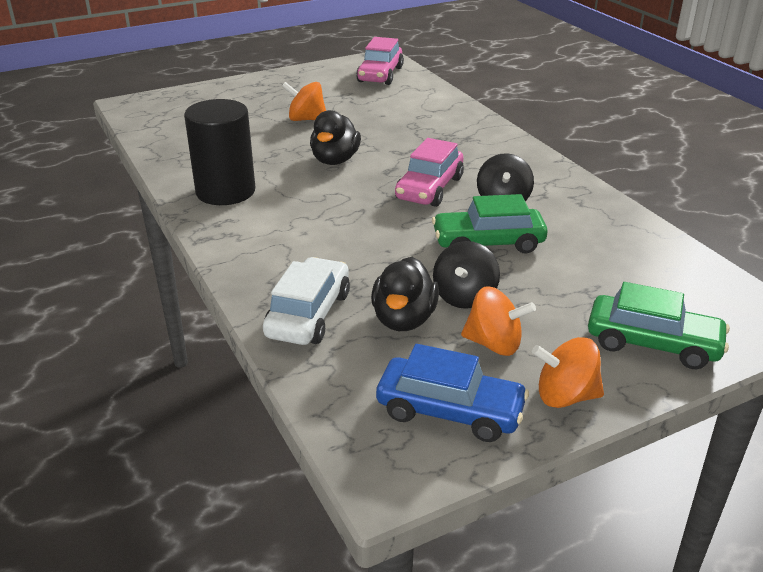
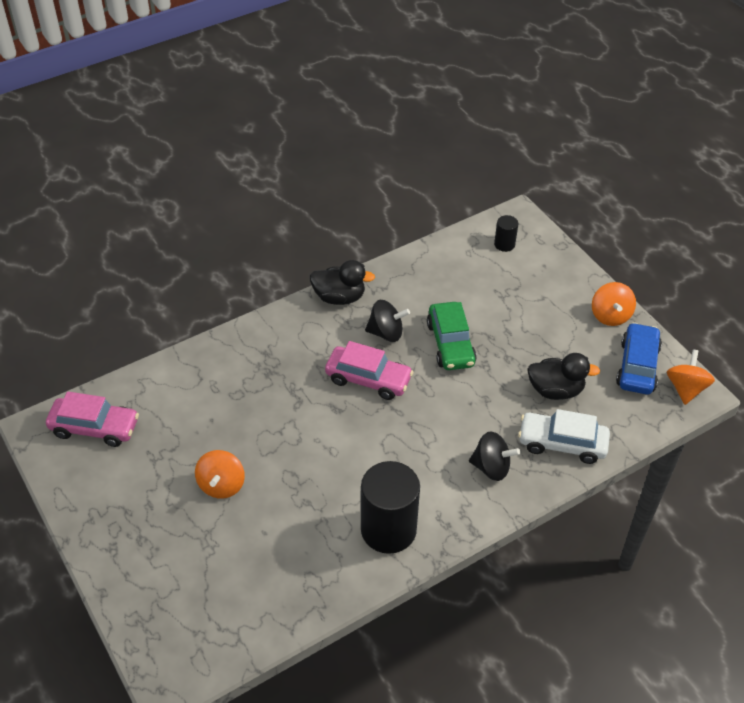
camera: 95 degrees left, 15 degrees up
black duck [310,110,361,165] -> black duck moved to [310,260,375,305]
black spinning top [433,241,500,309] -> black spinning top moved to [469,431,520,481]
orange spinning top [461,286,536,356] -> orange spinning top moved to [667,349,715,405]
green car [588,282,730,369] -> none
none -> black cylinder [494,215,518,252]

